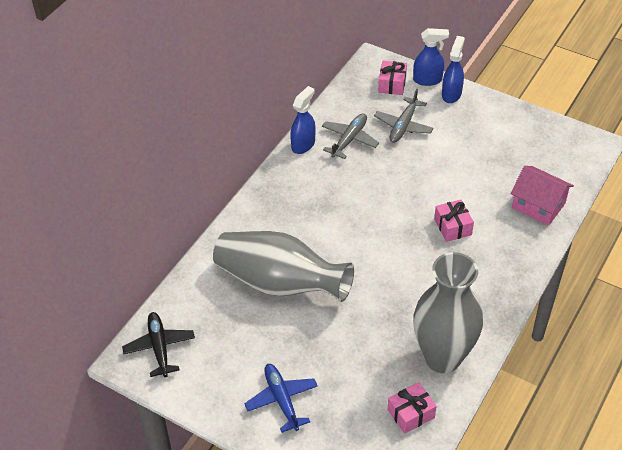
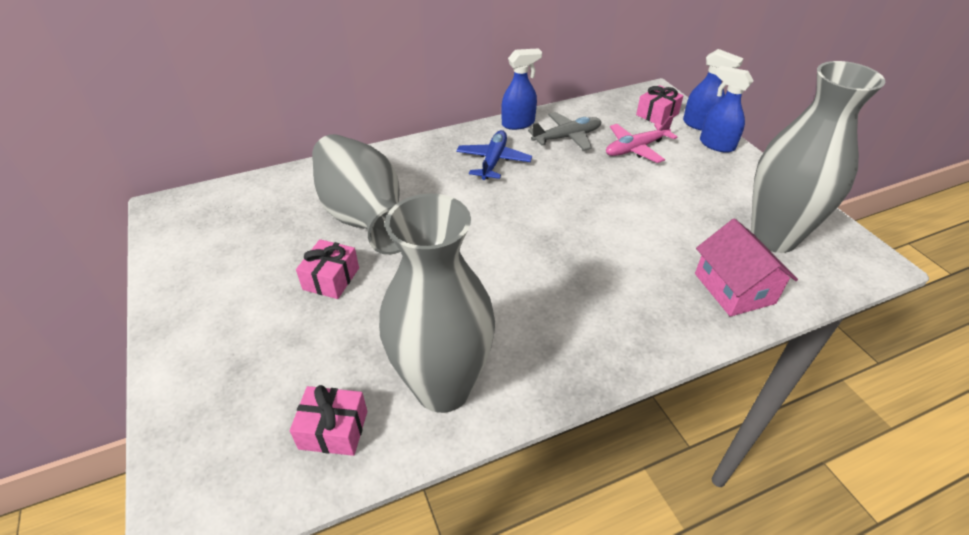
camera: 35 degrees right, 5 degrees down
black plane [122,312,195,377] -> none
blue plane [244,364,318,433] -> blue plane moved to [456,130,532,180]
grey plane [374,89,434,143] -> pink plane [606,115,677,163]
pink gift [434,200,474,242] -> pink gift moved to [296,239,359,299]
blue spray bottle [442,36,465,103] -> blue spray bottle turned 105 degrees counterclockwise [700,66,754,153]
none -> grey vase [751,61,885,253]

